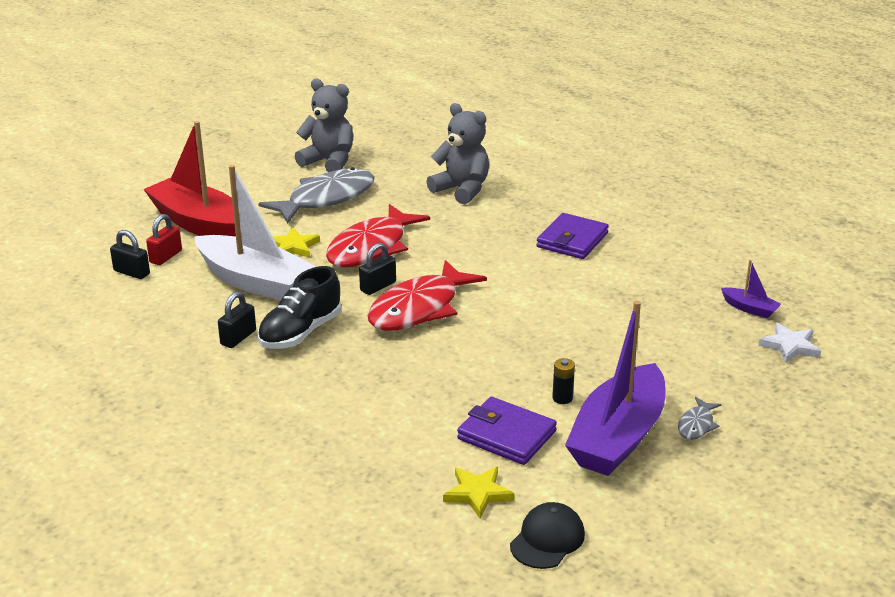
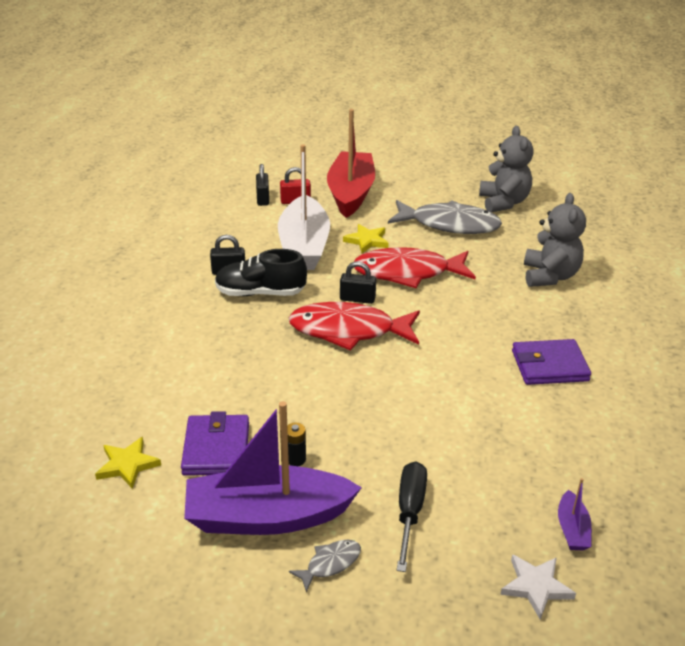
camera: 55 degrees right, 5 degrees up
black cap [510,502,585,569] -> none
grey fish [678,397,721,440] -> grey fish turned 150 degrees clockwise [289,540,361,592]
none -> black screwdriver [397,461,427,572]

